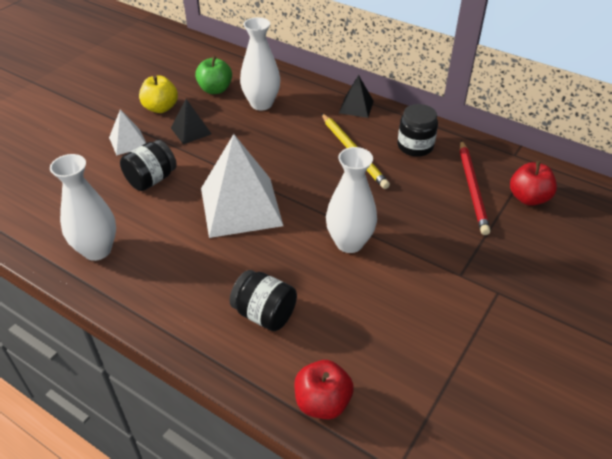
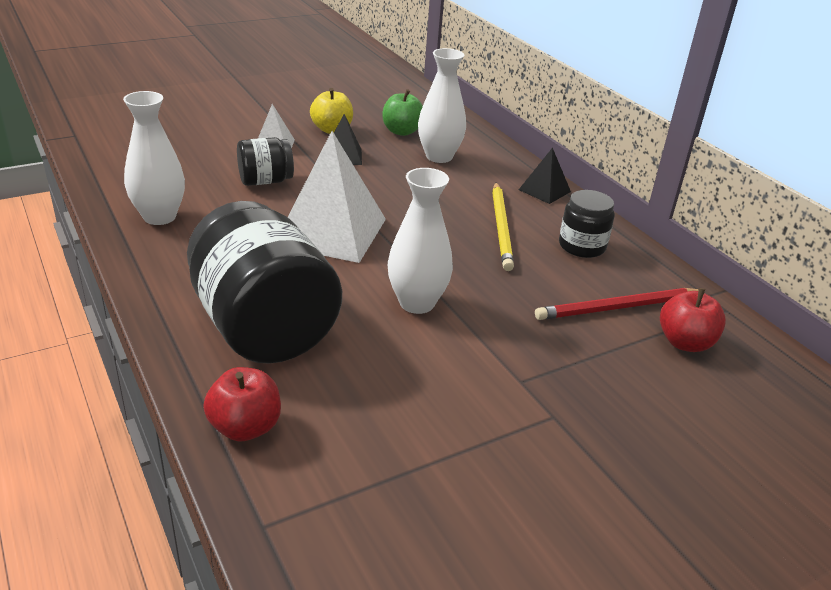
camera: 25 degrees right, 10 degrees down
black jar [230,270,297,331] -> black jar [187,201,342,364], size x2.03
red pencil [460,140,490,235] -> red pencil turned 45 degrees clockwise [535,288,699,320]

